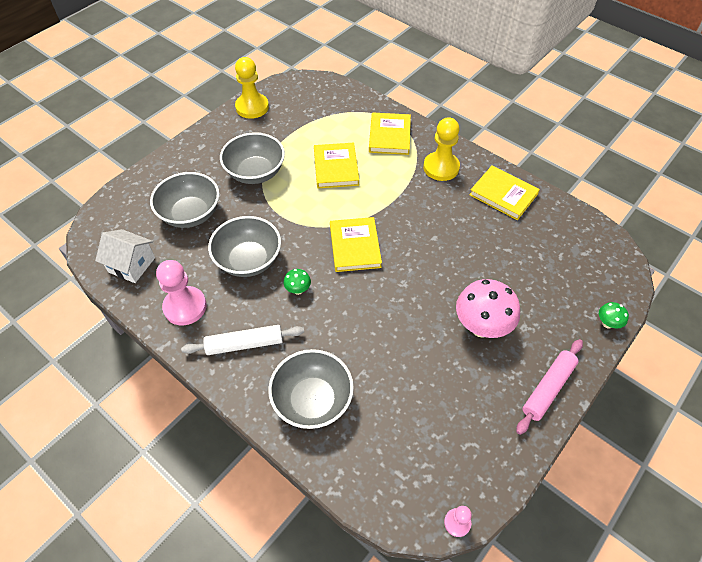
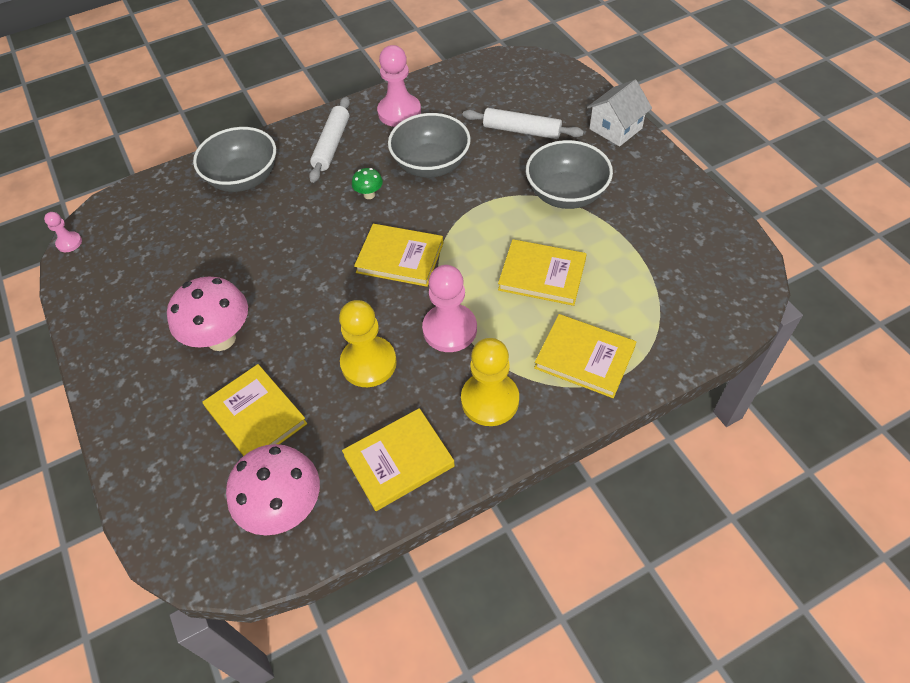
camera: 115 degrees right, 0 degrees up
white house [95,229,155,283] -> white house moved to [587,80,652,146]
grey bowl [150,172,219,228] -> white rolling pin [463,108,584,139]
yellow pawn [235,57,269,119] -> yellow pawn moved to [339,300,397,387]
pink rolling pin [516,339,583,435] -> none
green mushroom [599,302,629,329] -> none
none -> yellow book [203,364,307,456]
none -> pink mushroom [226,444,320,536]
none -> pink pawn [422,265,477,352]

